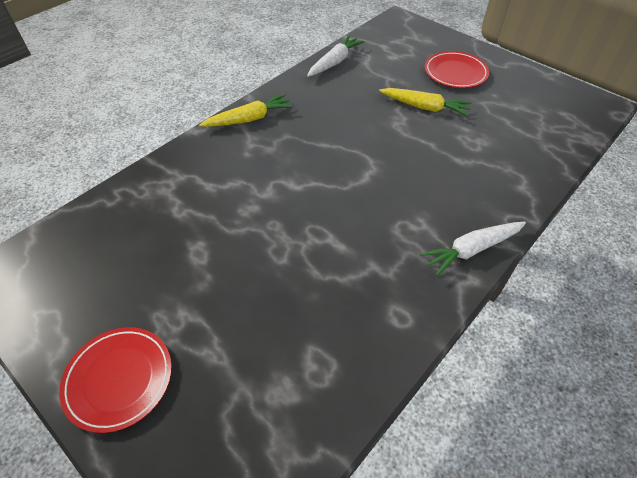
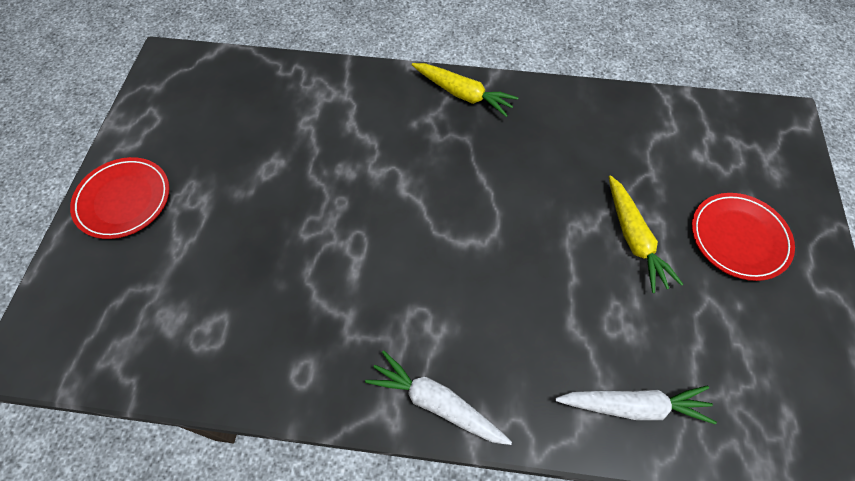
camera: 55 degrees right, 10 degrees up
white carrot [307,35,365,77] -> white carrot moved to [555,386,717,424]

